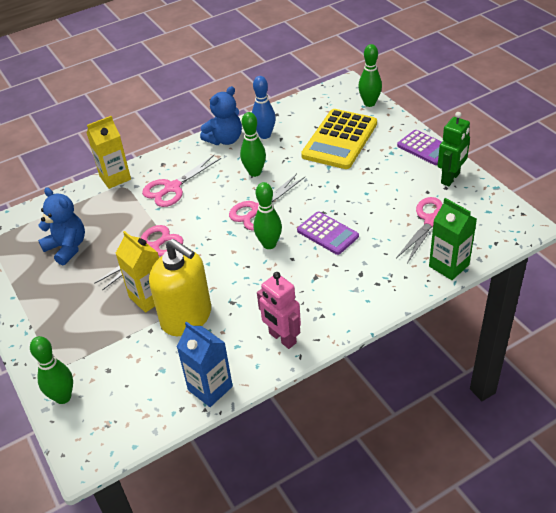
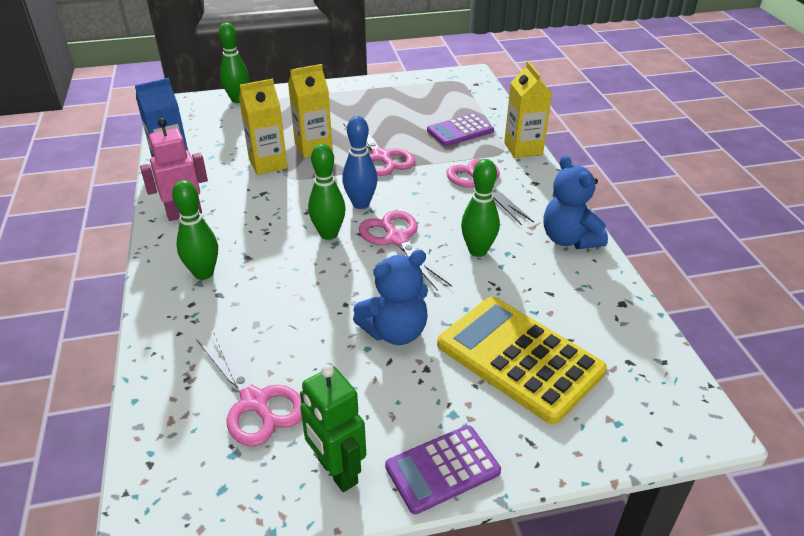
camera: 105 degrees right, 5 degrees down
blue teddy bear [38,187,85,265] -> blue teddy bear moved to [353,250,428,345]
yellow soap dispenser [149,239,211,336] -> yellow carton [239,79,288,175]
blue bowling pin [252,76,276,139] -> blue bowling pin moved to [342,116,378,209]
purple calculator [297,211,359,255] -> purple calculator moved to [427,113,494,146]
green bowling pin [358,44,382,107] -> green bowling pin moved to [172,180,218,280]
green carton [429,198,477,280] -> none

